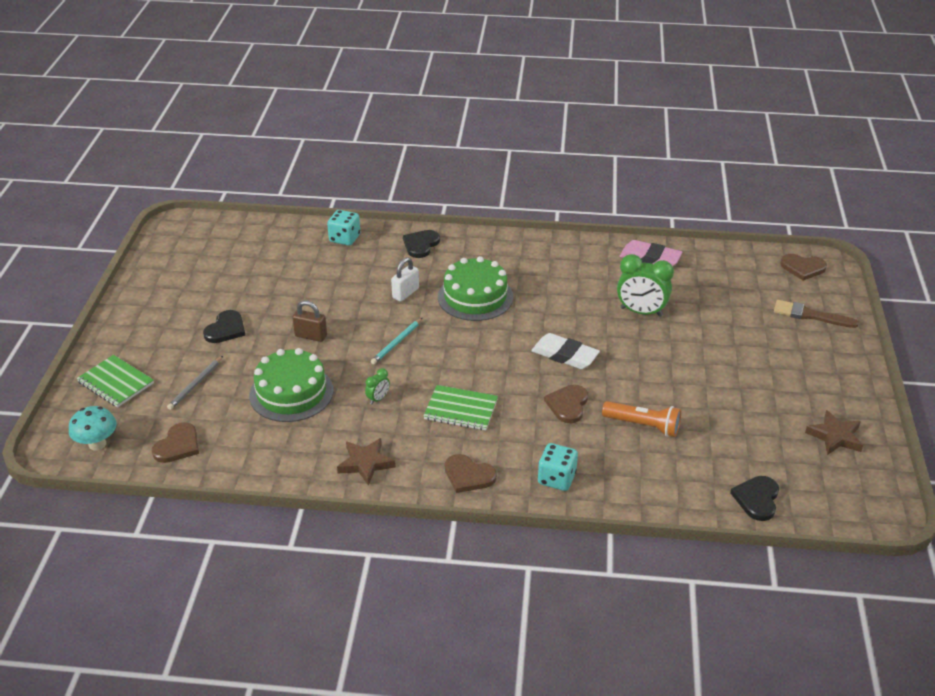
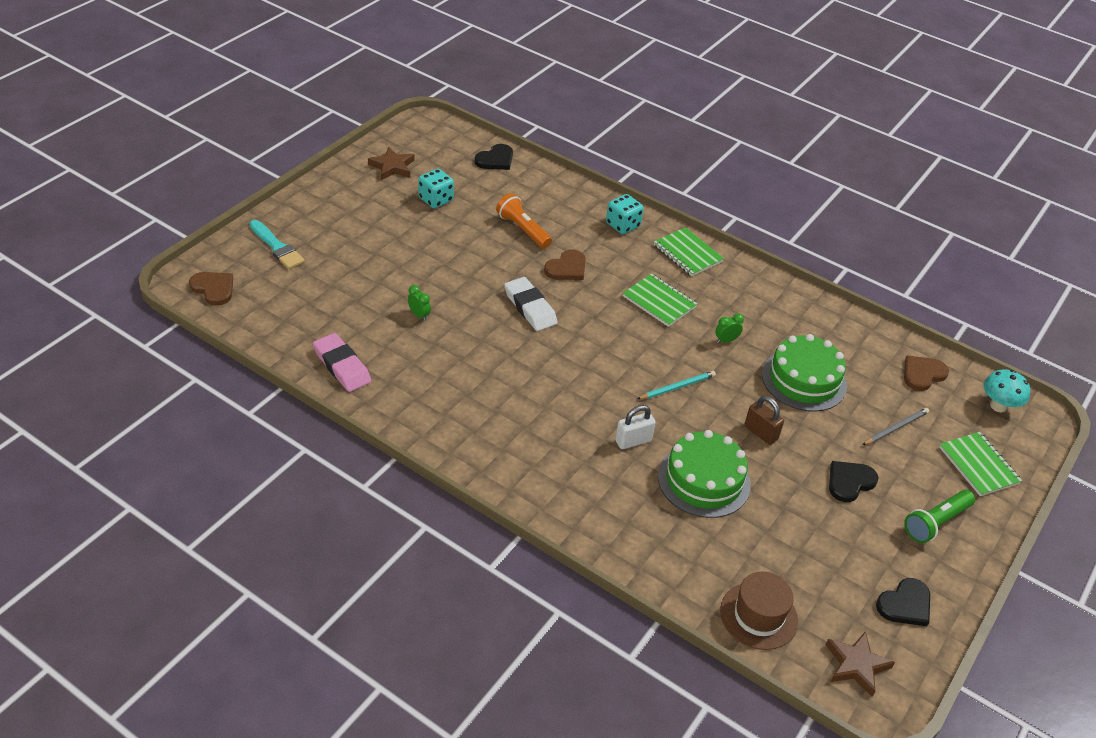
camera: 155 degrees left, 5 degrees up
turquoise dice [327,210,360,246] -> turquoise dice moved to [418,168,454,208]
brown star [337,438,396,486] -> brown star moved to [826,631,895,697]
black heart [403,230,440,258] -> black heart moved to [876,578,930,626]
green cake [438,256,513,321] -> green cake moved to [658,430,751,518]
brown heart [445,454,497,493] -> green notebook [654,227,724,276]
green clock [617,254,674,317] -> green clock [408,285,431,321], size x0.47
brown brush [774,300,859,328] -> turquoise brush [249,220,305,269]
none -> brown hat [720,572,798,650]
none -> green flashlight [904,490,975,543]

